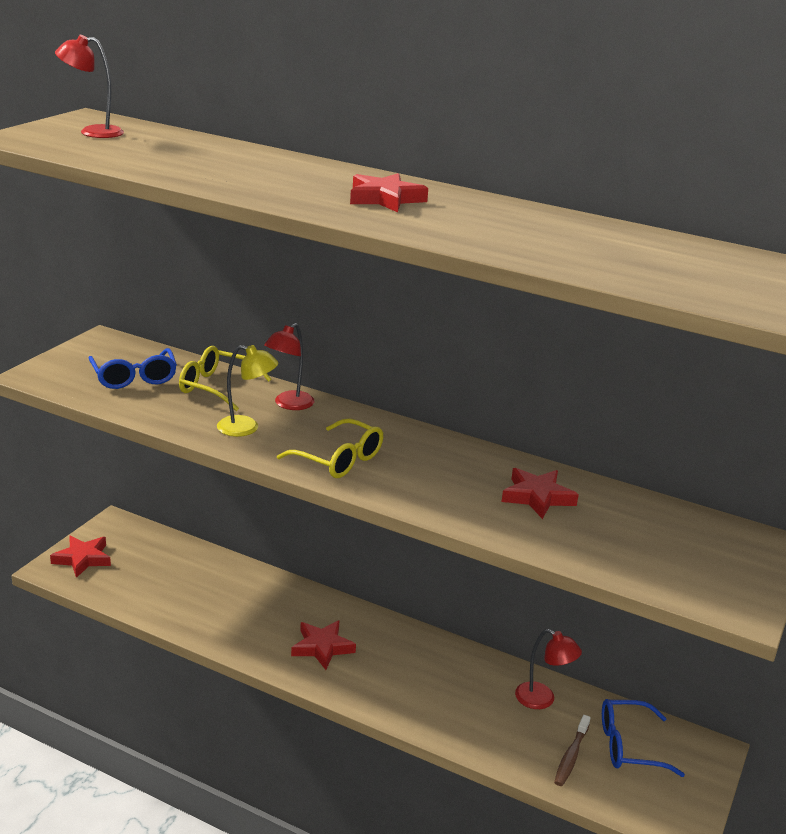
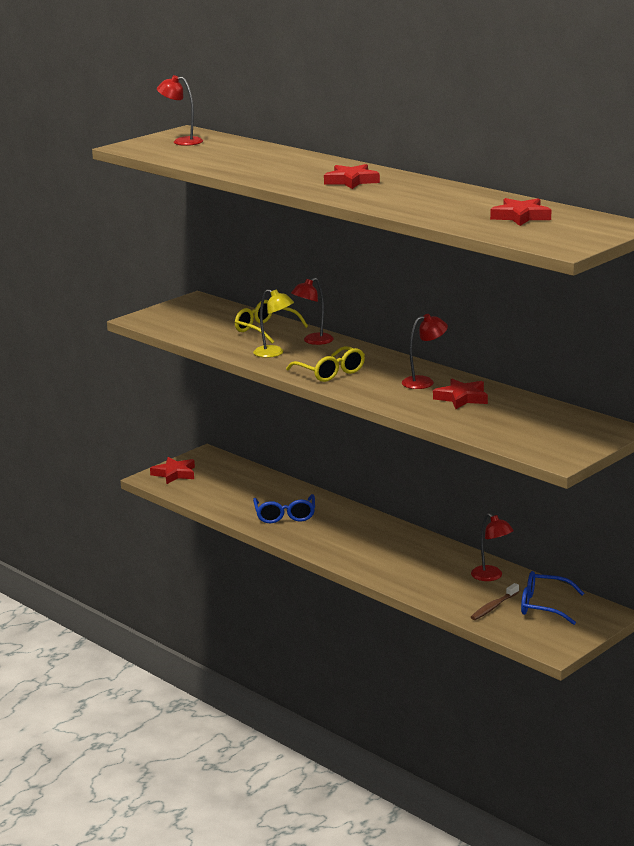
camera: 20 degrees right, 5 degrees down
blue glasses [89,348,177,389] -> blue glasses moved to [253,494,315,523]
red star [291,620,356,670] -> red star moved to [490,198,551,226]
none -> red lamp [402,314,448,389]

